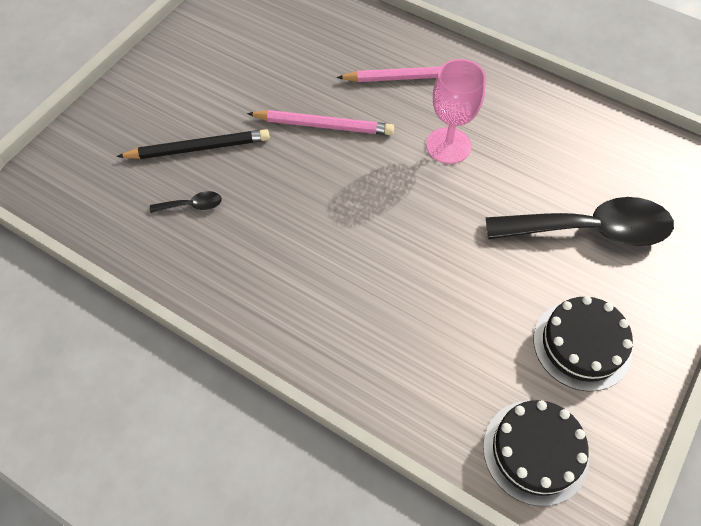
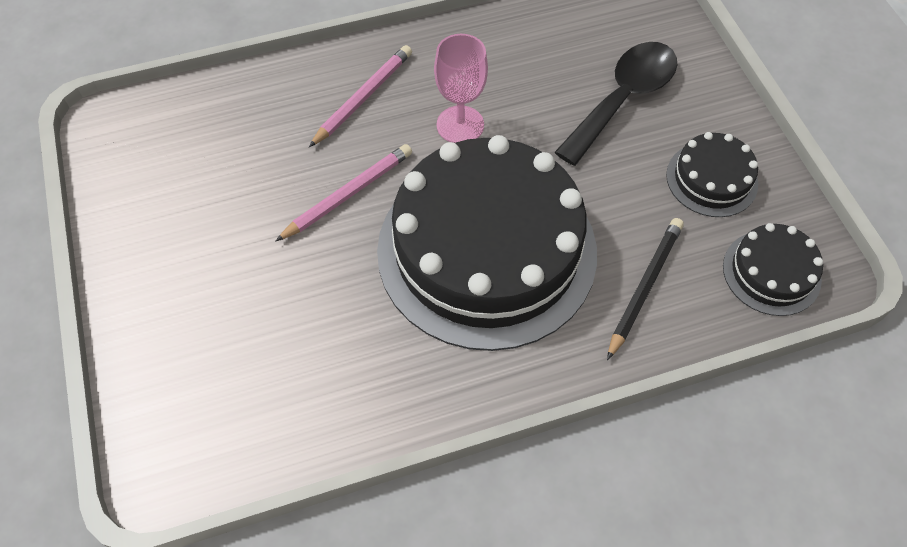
camera: 50 degrees left, 0 degrees up
black pencil [117,129,270,159] -> black pencil moved to [607,218,684,360]
black spoon [150,191,222,213] -> none
none -> black cake [377,135,597,351]

